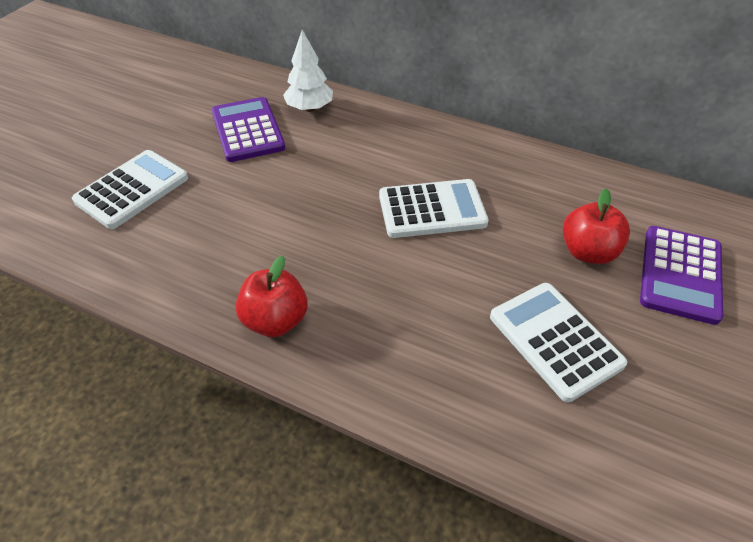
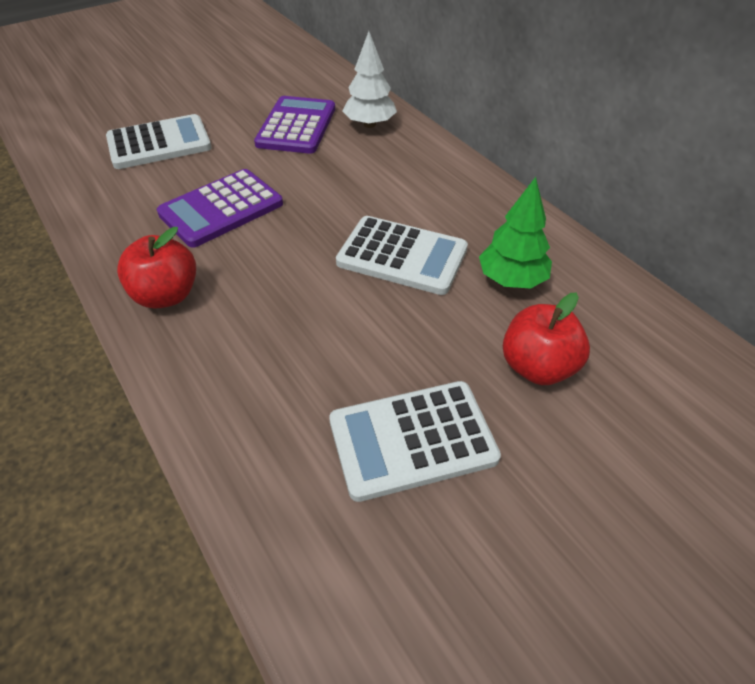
camera: 30 degrees right, 0 degrees up
white calculator [490,283,627,402] -> white calculator turned 105 degrees counterclockwise [329,381,501,502]
purple calculator [640,226,723,325] -> purple calculator moved to [157,169,283,248]
none -> green tree [479,177,552,289]

